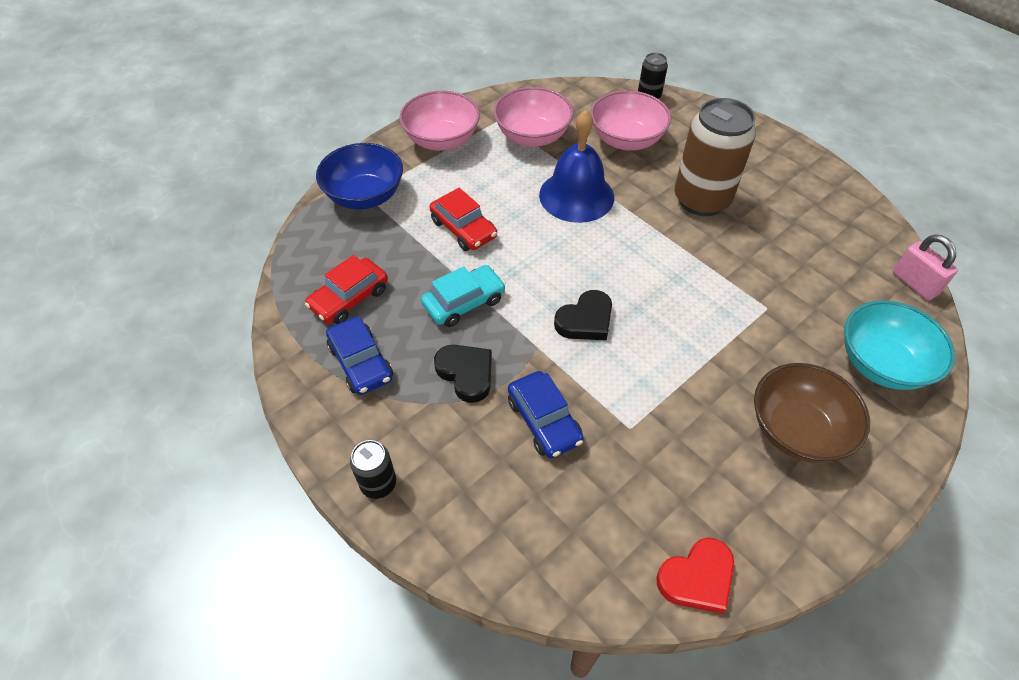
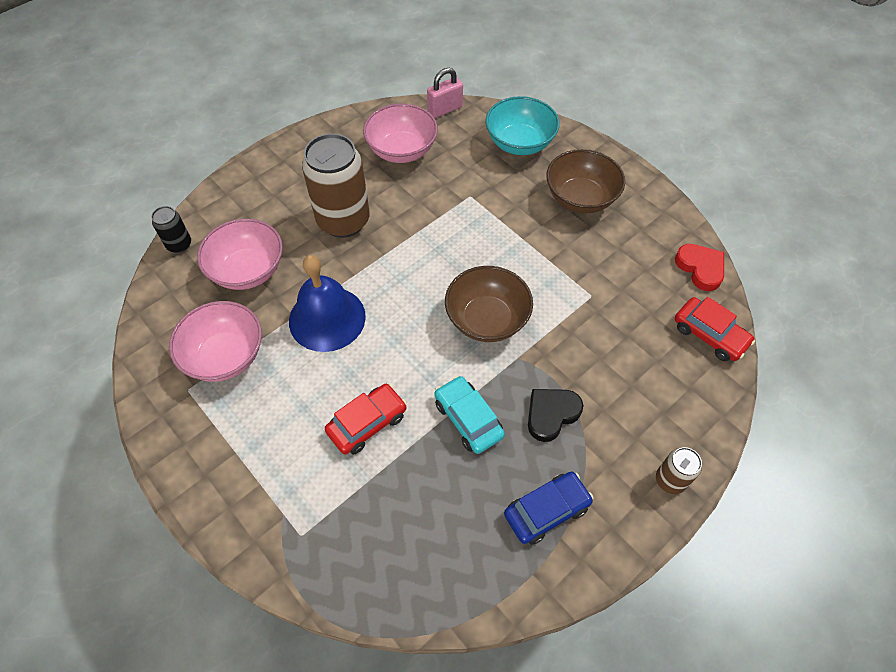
camera: 90 degrees left, 5 degrees up
red car [305,255,388,324] -> red car moved to [675,297,755,361]
blue bowl [316,143,403,209] -> none
black can [350,440,396,499] -> brown can [656,447,702,494]
pink bowl [399,91,480,151] -> pink bowl moved to [363,104,438,163]
blue car [508,371,584,458] -> none
black heart [554,290,612,340] -> brown bowl [445,266,533,342]

